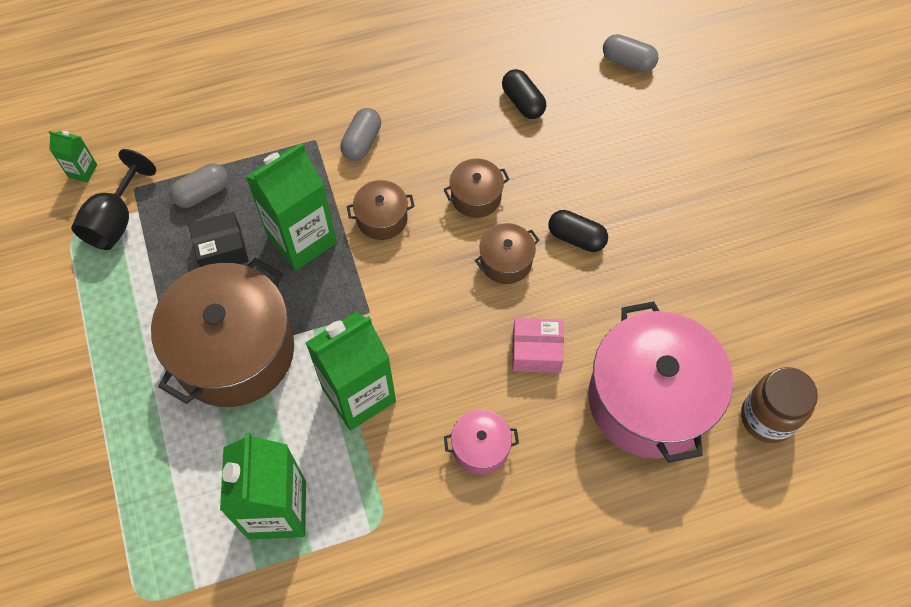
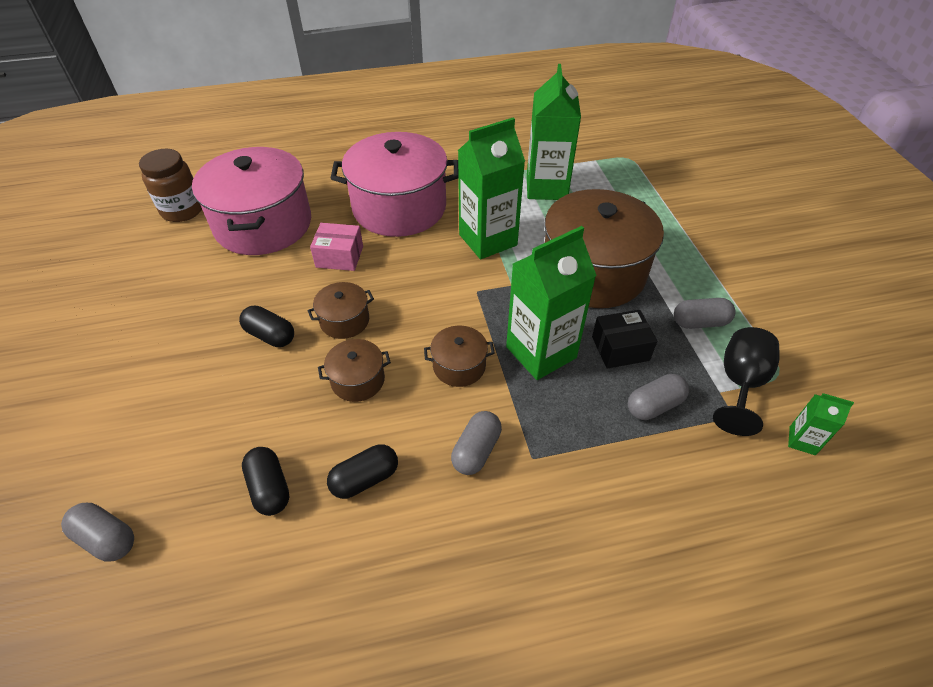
camera: 175 degrees left, 15 degrees down
pink pot [444,409,519,475] -> pink pot [331,132,458,237], size x2.25
none -> black capsule [327,444,398,499]
none -> grey capsule [674,298,735,329]

